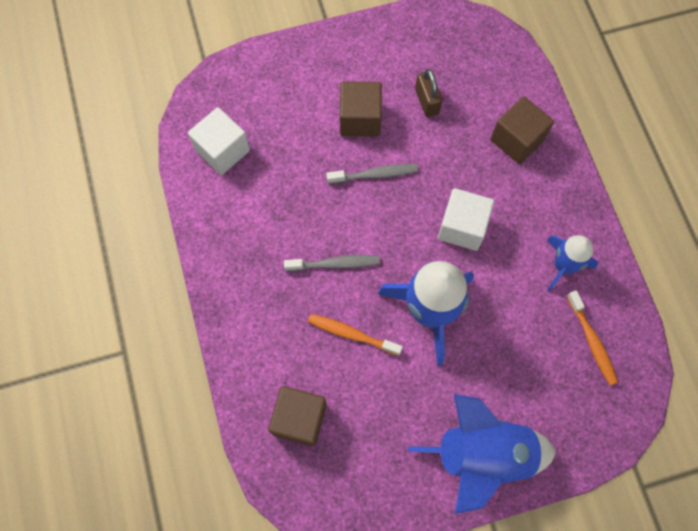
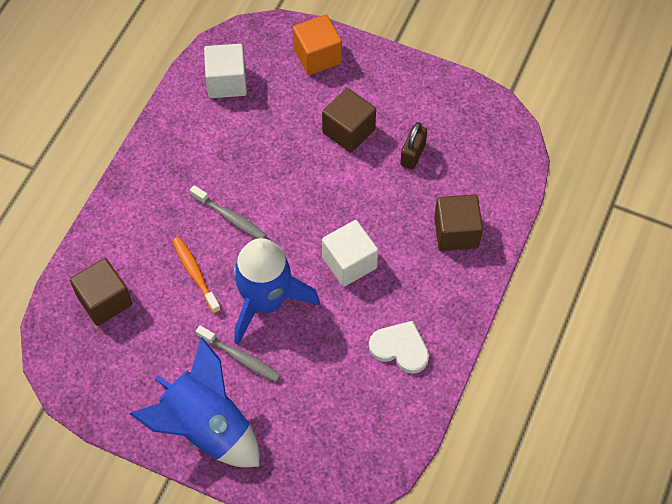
camera: 40 degrees right, 10 degrees down
grey toothbrush [326,164,418,184] -> grey toothbrush moved to [196,325,281,382]
blue rocket [547,235,598,291] -> white heart [369,321,429,374]
orange toothbrush [567,290,618,385] -> none
none -> orange cube [293,15,342,75]

